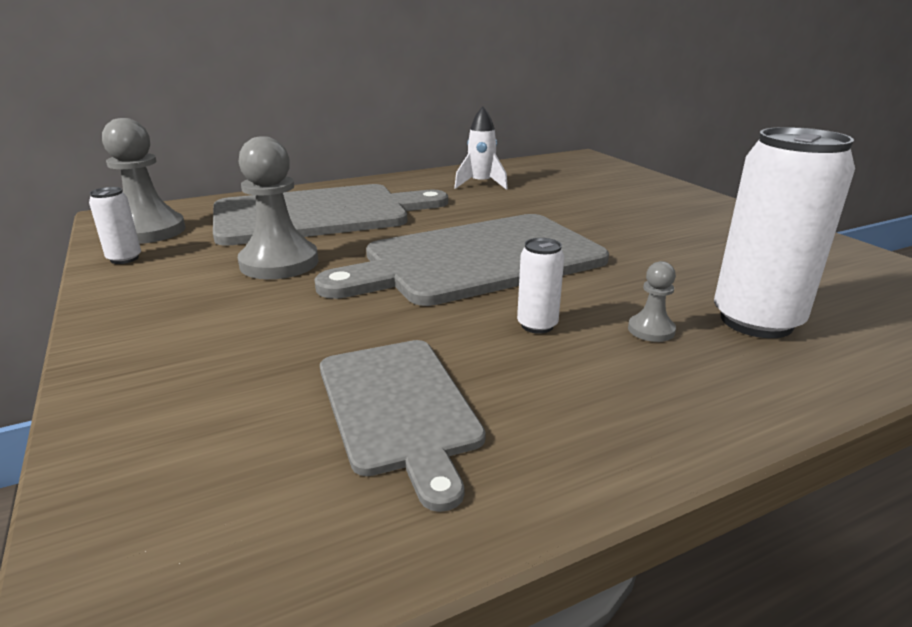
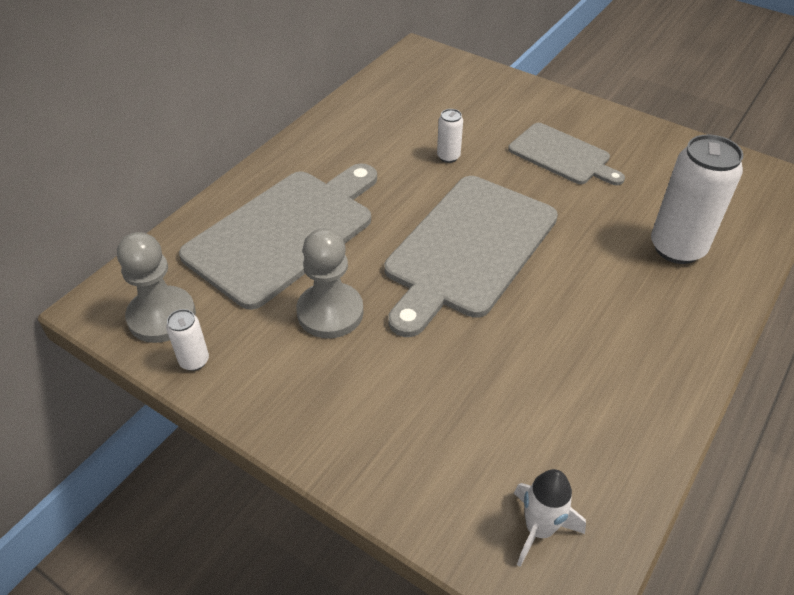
camera: 30 degrees left, 20 degrees up
grey cutting board [320,340,486,512] -> grey cutting board moved to [508,123,625,185]
white rocket [454,107,508,190] -> white rocket moved to [514,469,586,567]
white can [517,238,564,334] -> white can moved to [437,109,463,163]
grey pawn [628,261,676,342] -> none

